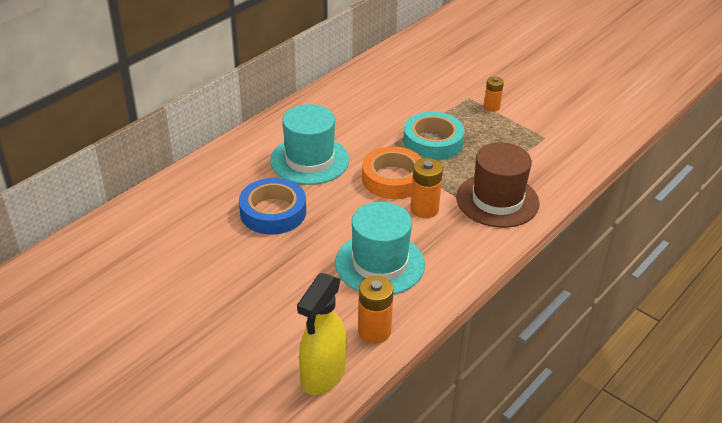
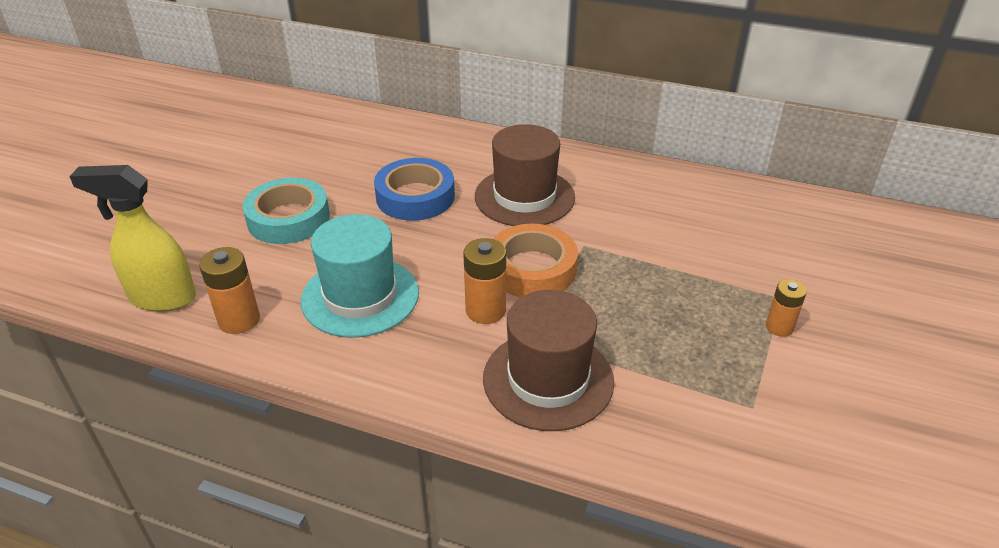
camera: 70 degrees right, 0 degrees up
turquoise hat [270,104,349,185] -> brown hat [475,124,575,226]
turquoise tape [403,112,465,160] -> turquoise tape moved to [242,178,330,244]

